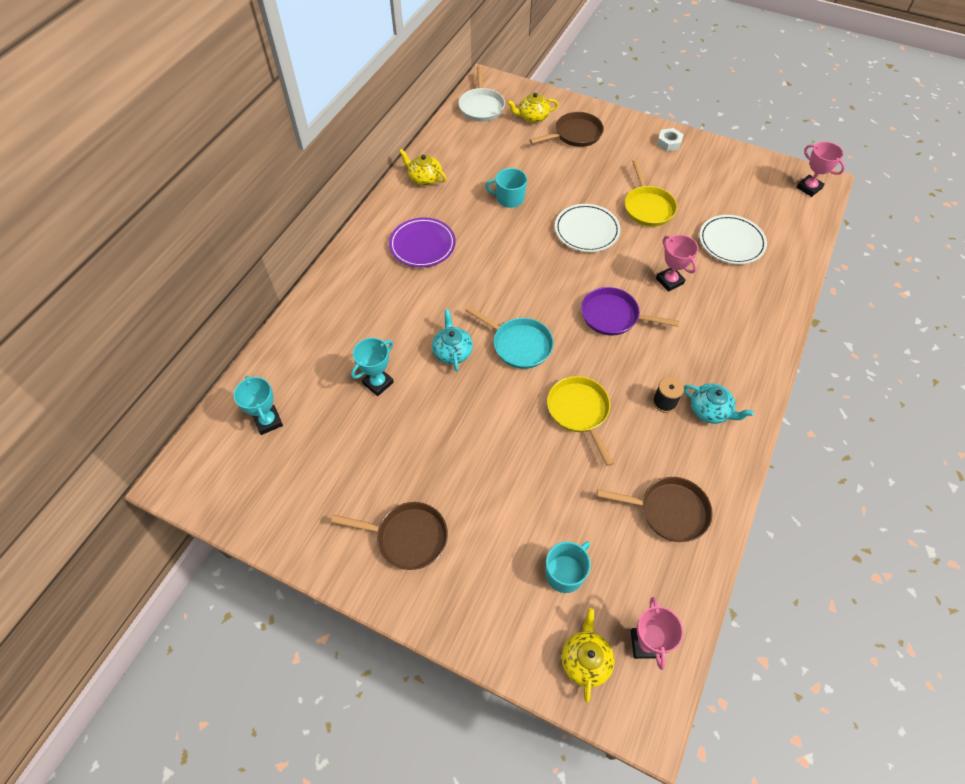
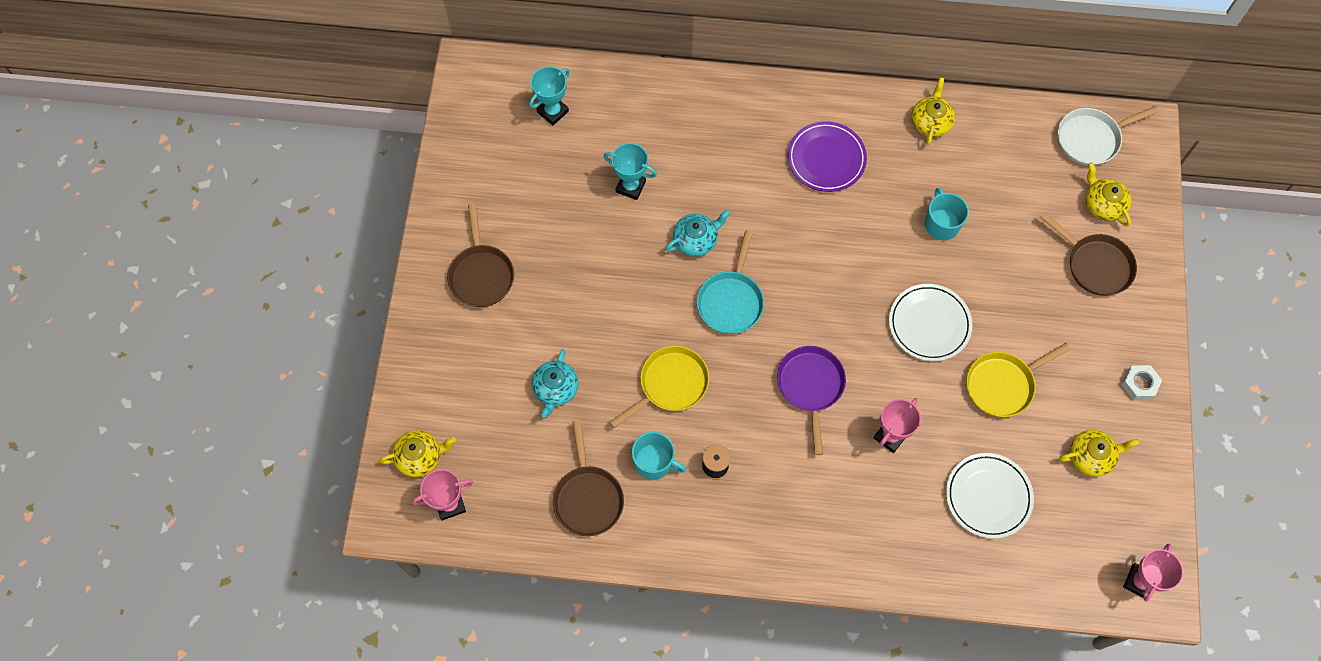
camera: 70 degrees right, 10 degrees up
turquoise mug [545,541,591,593] -> turquoise mug moved to [632,432,686,480]
turquoise teapot [684,384,754,424] -> turquoise teapot moved to [532,349,579,418]
none -> yellow teapot [1059,430,1140,477]

